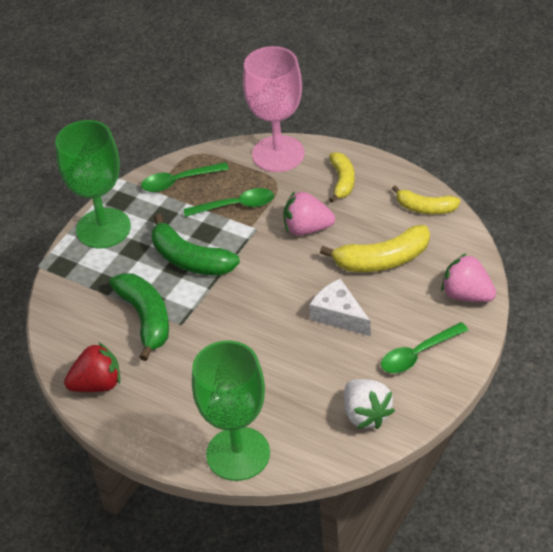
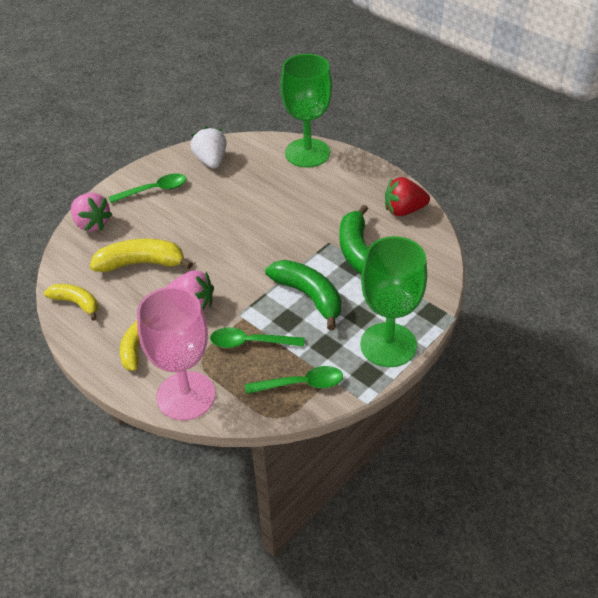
camera: 170 degrees left, 0 degrees up
white cheese [310,279,371,336] -> none

